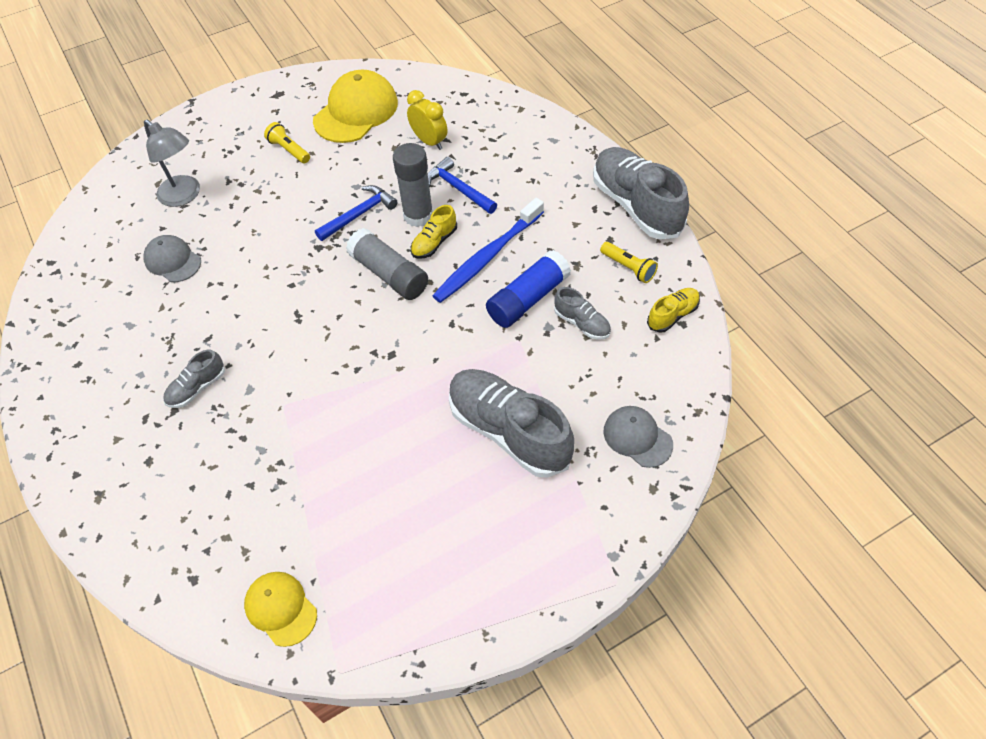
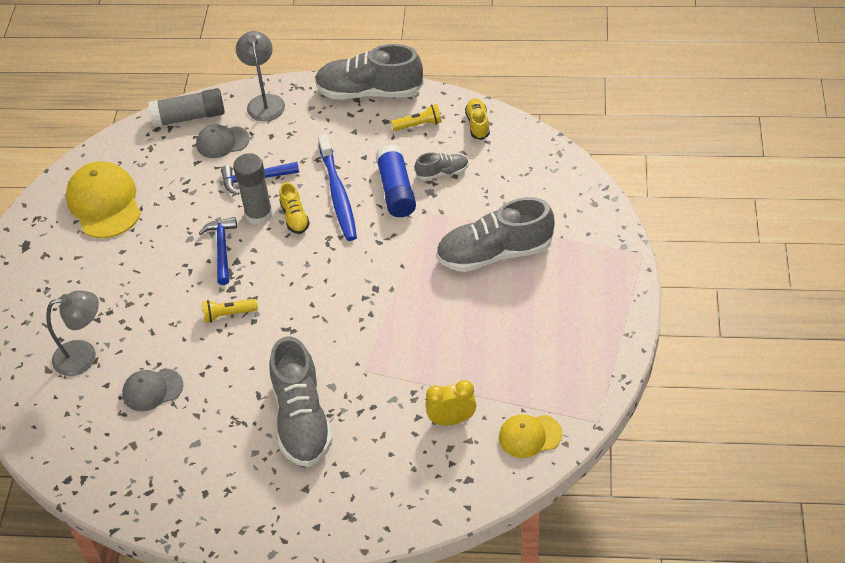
camera: 55 degrees left, 5 degrees down
grey shoe [163,350,225,408] -> grey shoe [269,337,333,467], size x2.09
yellow flashlight [264,122,310,163] -> yellow flashlight moved to [202,299,258,323]
grey glue stick [346,228,428,300] -> grey glue stick moved to [148,88,225,128]
yellow clock [407,90,447,150] -> yellow clock moved to [425,380,476,426]
grey cap [604,406,673,468] -> grey cap moved to [196,124,249,158]
none -> grey lamp [236,31,285,122]

